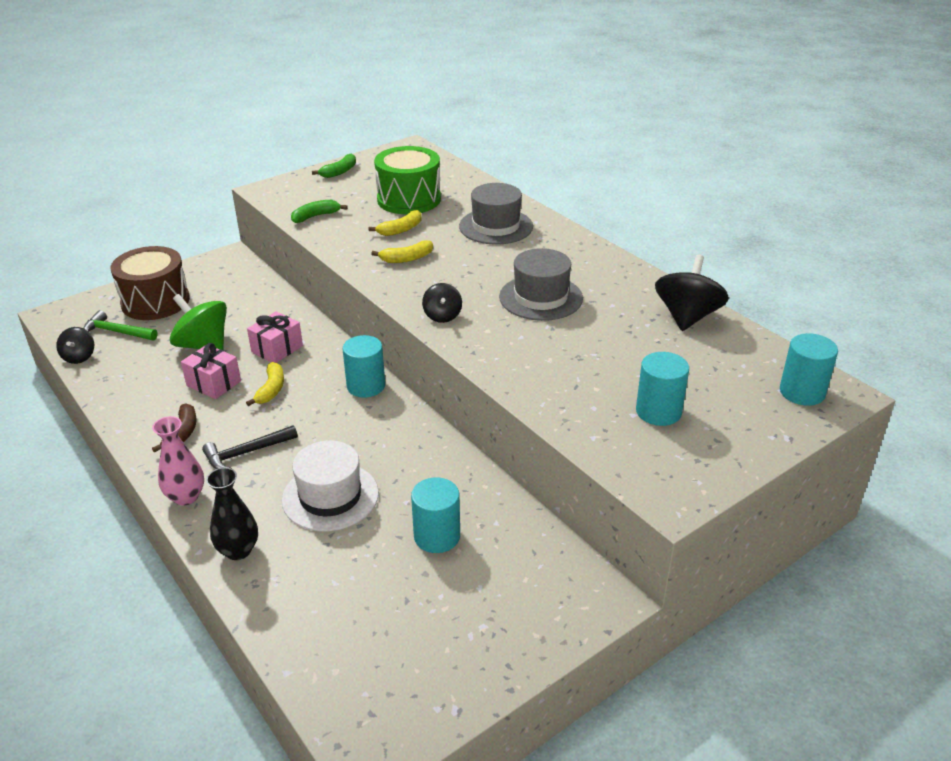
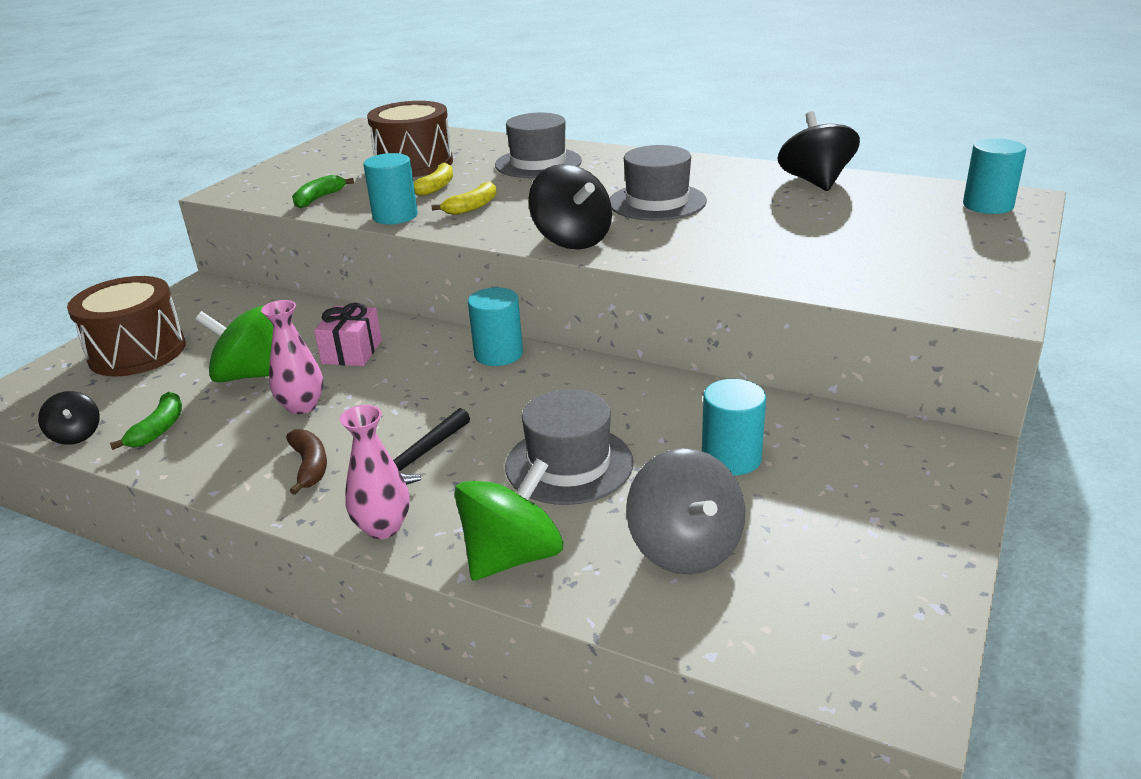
camera: 25 degrees left, 5 degrees down
green hammer [83,310,158,340] -> none
pink gift [181,343,241,399] -> pink vase [261,300,323,414]
black vase [206,467,258,560] -> green spinning top [454,458,563,581]
yellow banana [246,362,284,406] -> none
white hat [282,441,379,532] -> grey hat [505,389,634,505]
green banana [312,153,356,178] -> green banana moved to [110,392,182,450]
green drum [374,146,441,214] -> brown drum [367,101,453,177]
black spinning top [422,283,462,323] -> black spinning top [529,164,612,249], size x1.82
turquoise cylinder [636,352,689,426] -> turquoise cylinder moved to [363,153,418,224]
none -> grey spinning top [626,448,745,575]

